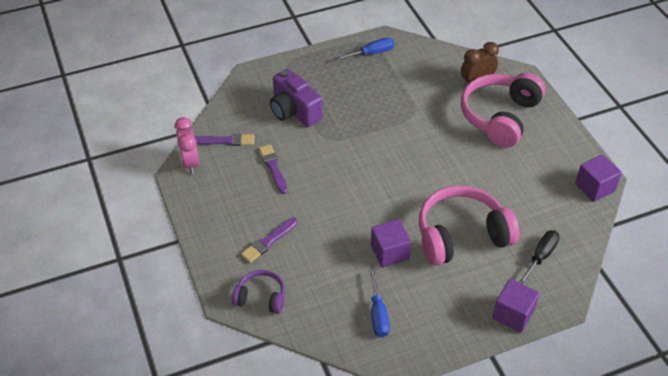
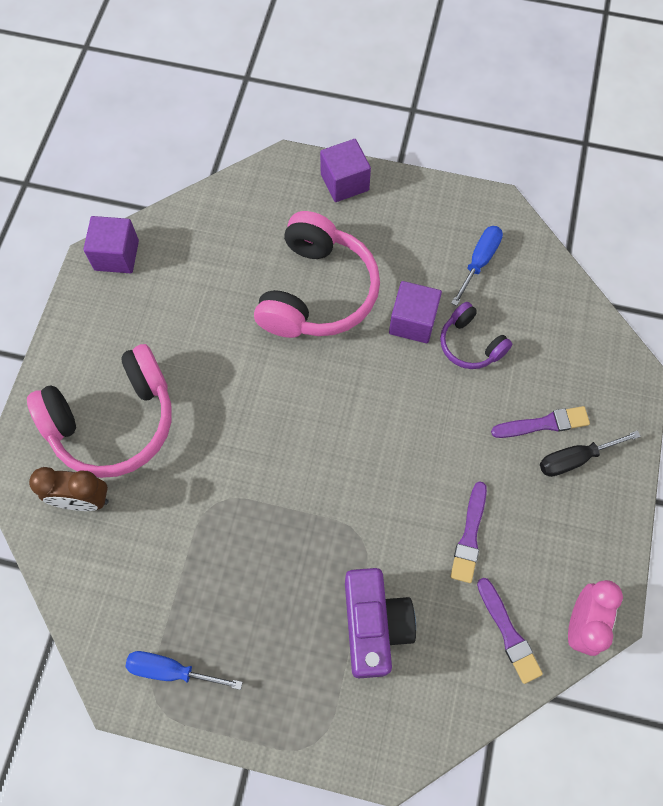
camera: 145 degrees left, 20 degrees up
purple brush [195,133,254,146] -> purple brush turned 150 degrees counterclockwise [477,578,543,684]
purple headphones [232,270,285,314] -> purple headphones moved to [440,302,512,369]
pink headphones [419,185,520,266] -> pink headphones turned 90 degrees counterclockwise [254,211,380,338]
black screwdriver [519,230,560,284] -> black screwdriver moved to [540,430,641,477]

